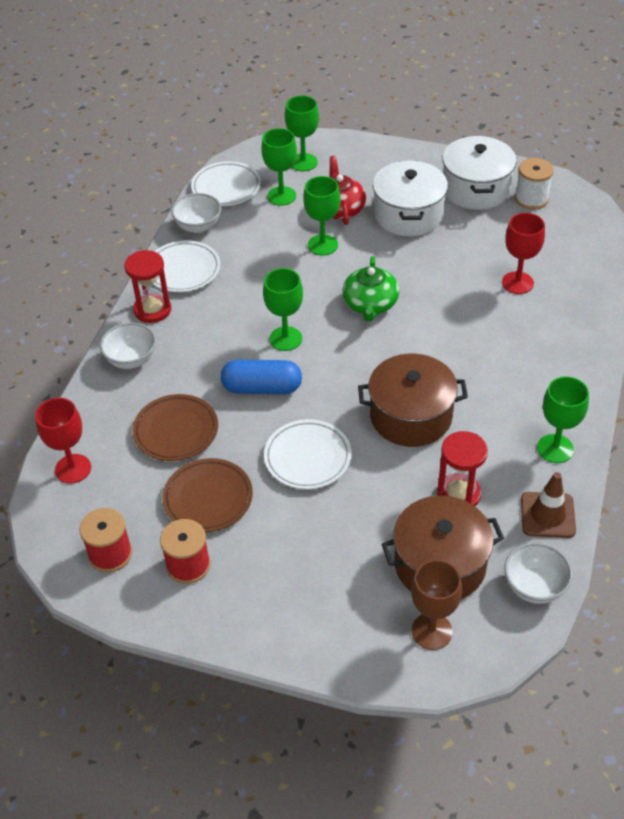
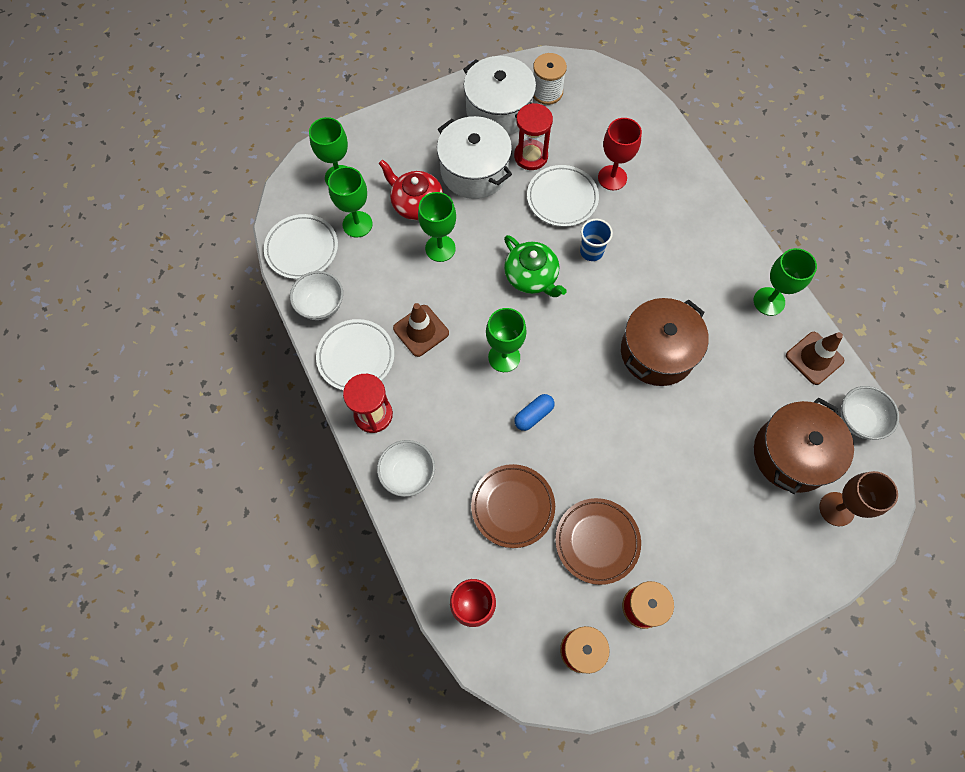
camera: 45 degrees left, 20 degrees up
blue capsule [221,360,302,394] -> blue capsule [514,394,555,431], size x0.60
white plate [264,419,352,489] -> white plate moved to [527,165,599,227]
red hourglass [437,431,488,506] -> red hourglass moved to [514,103,553,170]
none -> brown traffic cone [393,303,449,357]
none -> blue cup [580,219,613,261]

